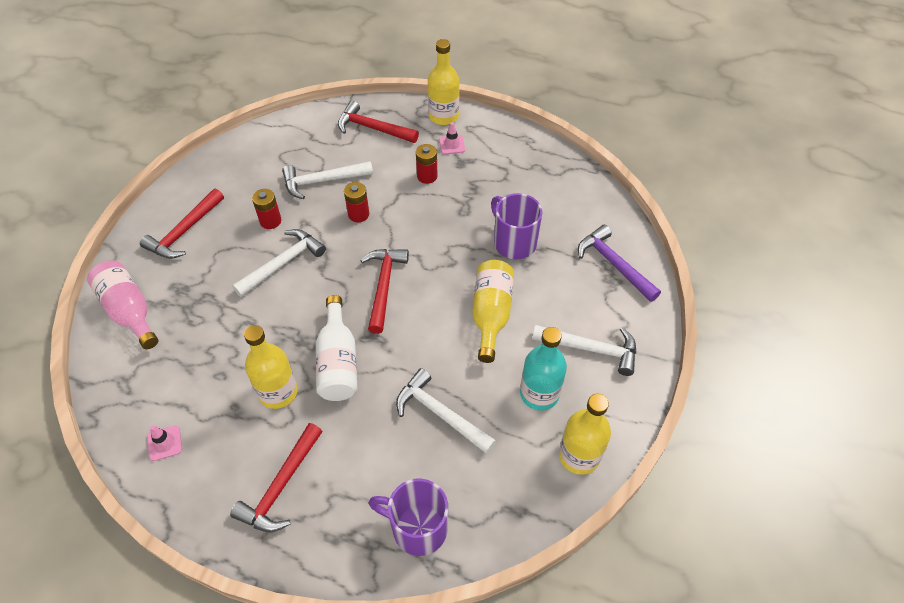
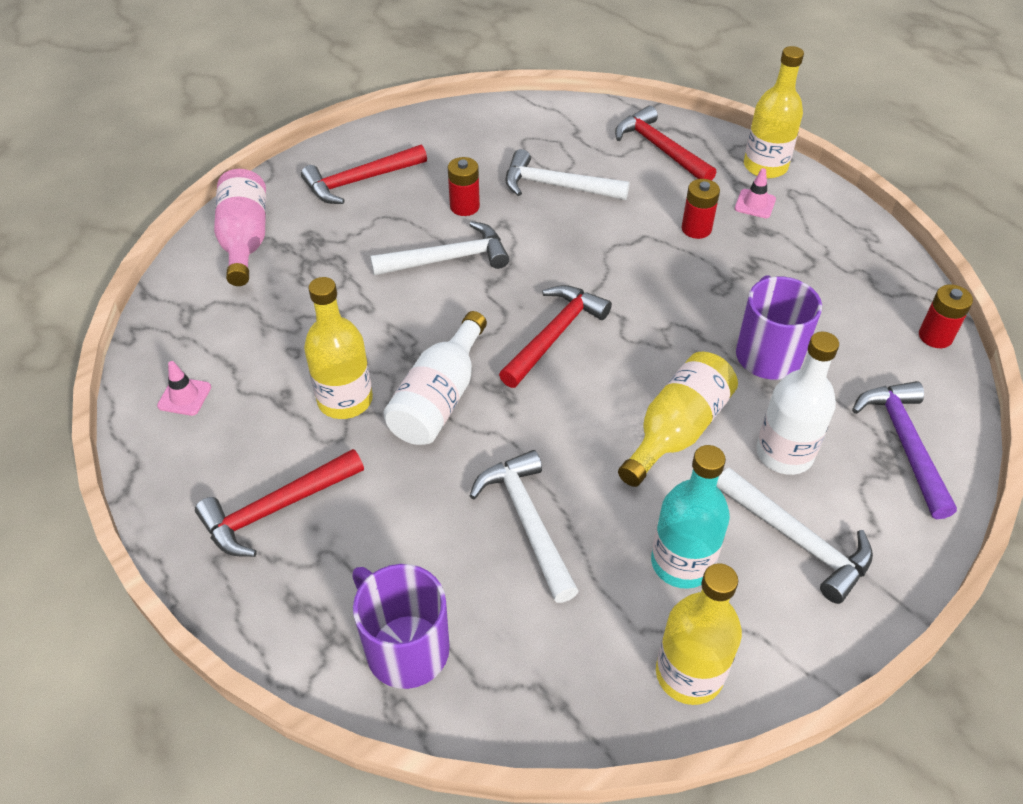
camera: 30 degrees right, 5 degrees down
red battery [344,182,369,222] -> red battery moved to [919,285,973,348]
none -> white bottle [756,332,839,475]

